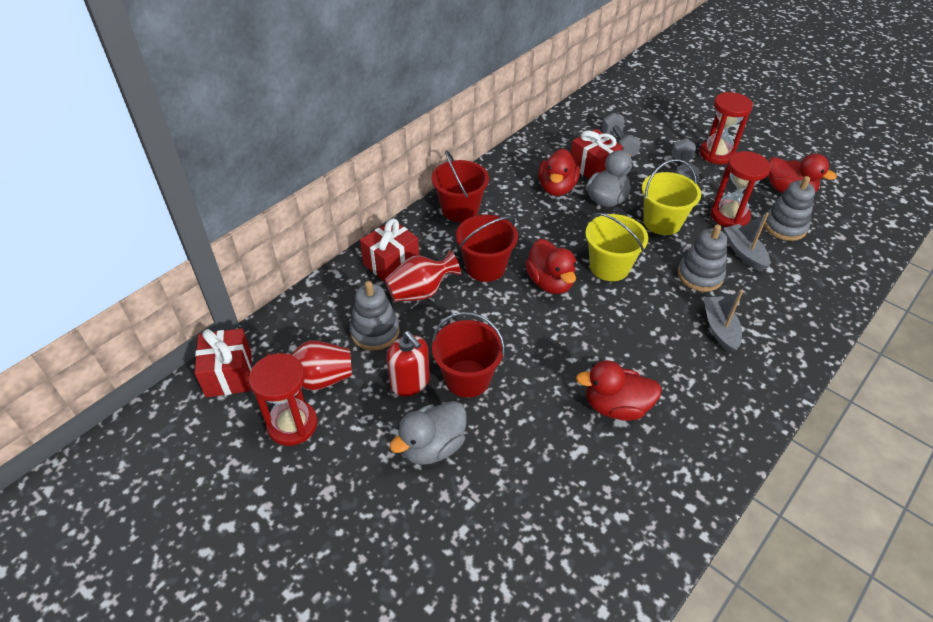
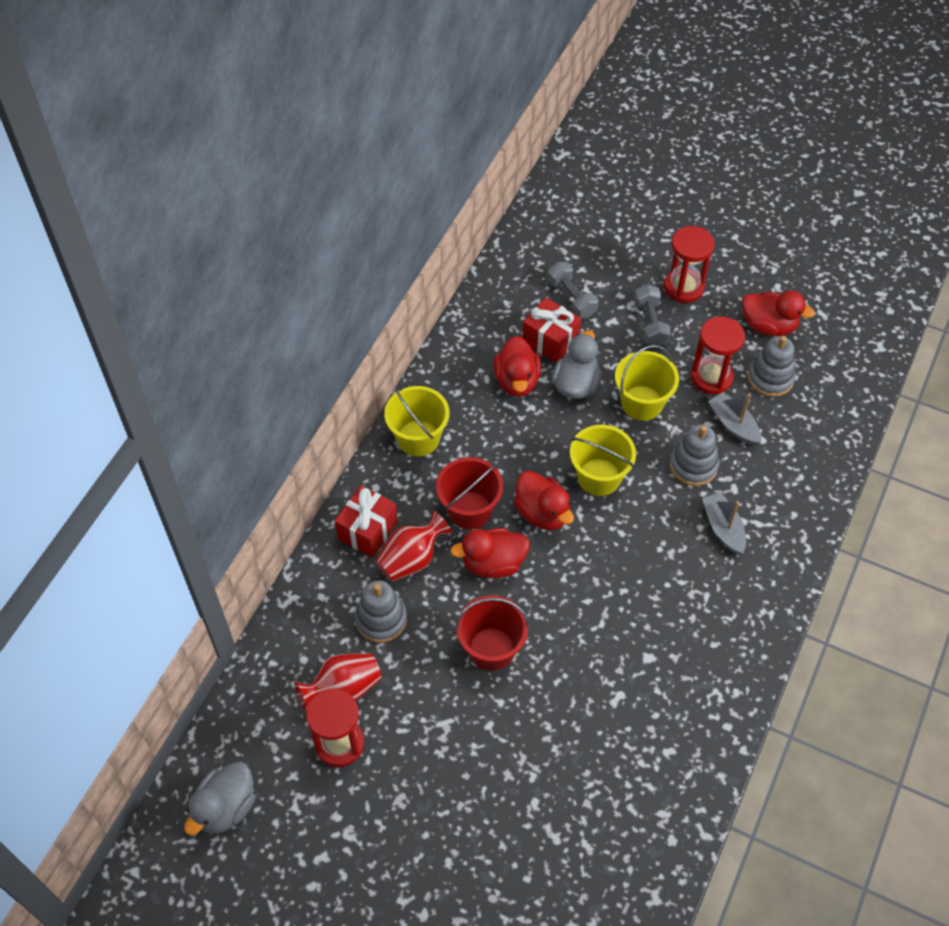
camera: 15 degrees left, 10 degrees up
red gift [195,328,252,397] -> none
red soap dispenser [387,331,430,396] -> none
grey duck [390,401,466,465] -> grey duck moved to [184,762,256,835]
red bucket [432,150,489,222] -> yellow bucket [384,386,449,456]
red duck [576,360,662,421] -> red duck moved to [450,528,530,578]

